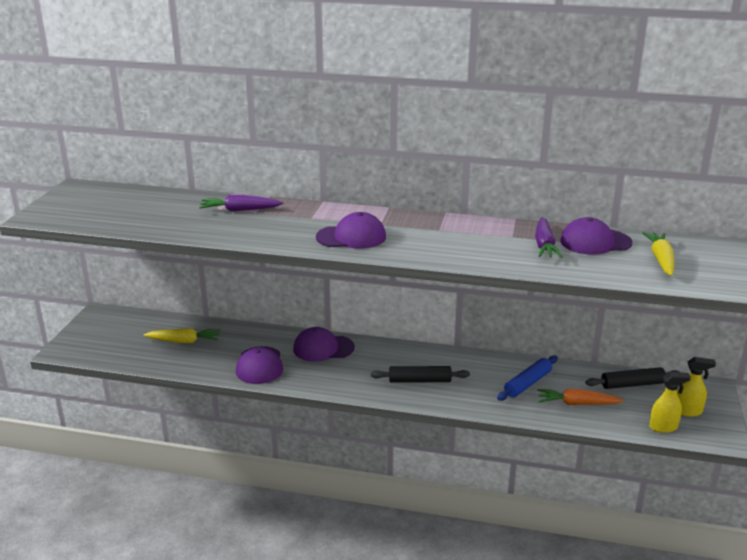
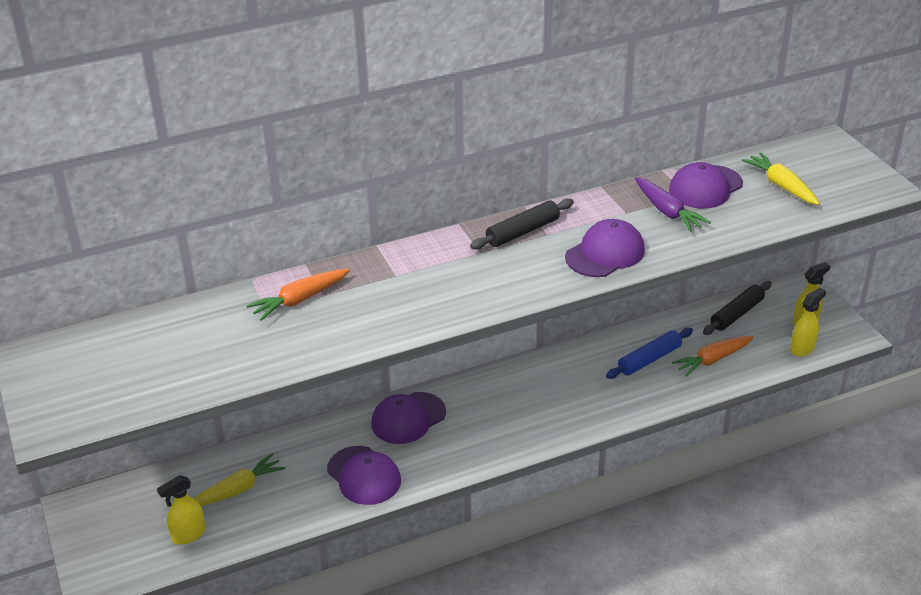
camera: 35 degrees left, 10 degrees up
purple carrot [199,195,283,212] -> orange carrot [246,269,350,321]
purple cap [316,212,386,249] -> purple cap moved to [565,219,645,277]
black rolling pin [371,366,470,383] -> black rolling pin moved to [470,198,574,250]
blue rolling pin [497,355,558,401] -> blue rolling pin turned 45 degrees clockwise [606,328,693,379]
none -> yellow spray bottle [157,475,206,545]

